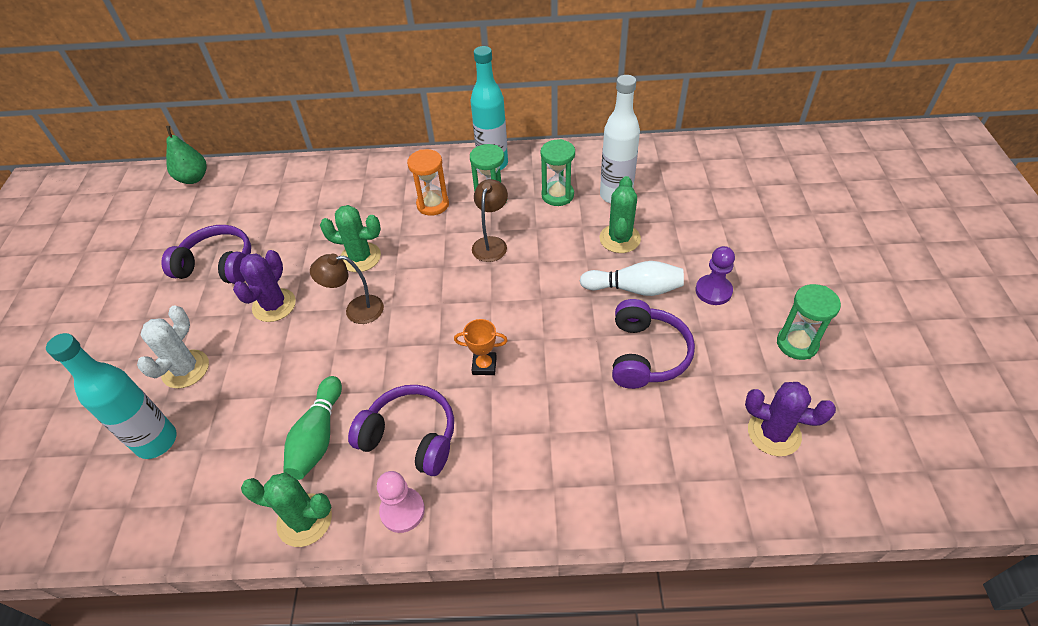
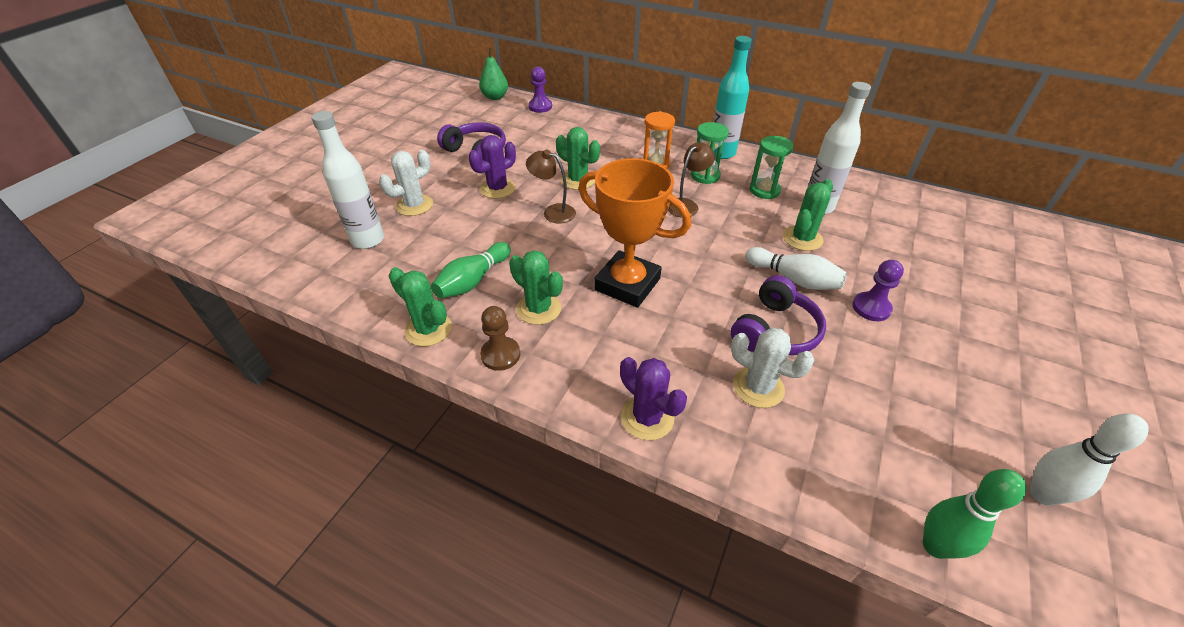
camera: 25 degrees right, 5 degrees down
turquoise bottle [46,333,176,459] -> white bottle [311,111,384,249]
purple headphones [348,385,454,476] -> green cactus [509,250,563,325]
pink pawn [377,471,425,533] -> brown pawn [480,306,520,371]
orange trophy [454,319,508,375] -> orange trophy [578,158,691,308], size x2.38
purple cactus [745,382,836,456] -> purple cactus moved to [620,357,687,440]
green hourglass [777,284,841,360] -> none
none -> purple pawn [528,67,552,113]
none -> white cactus [731,328,815,408]
none -> green bowling pin [923,469,1026,559]
none -> white bowling pin [1030,414,1149,505]

